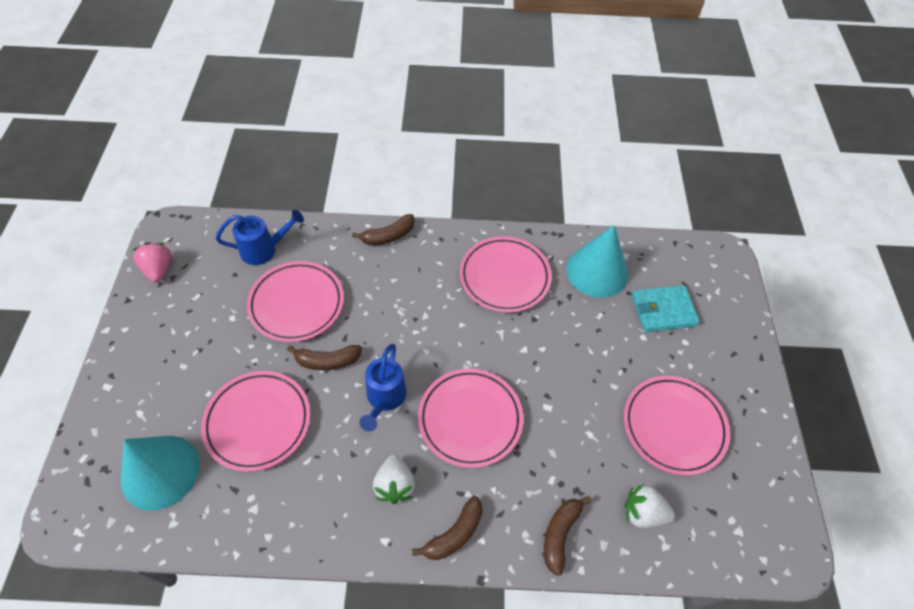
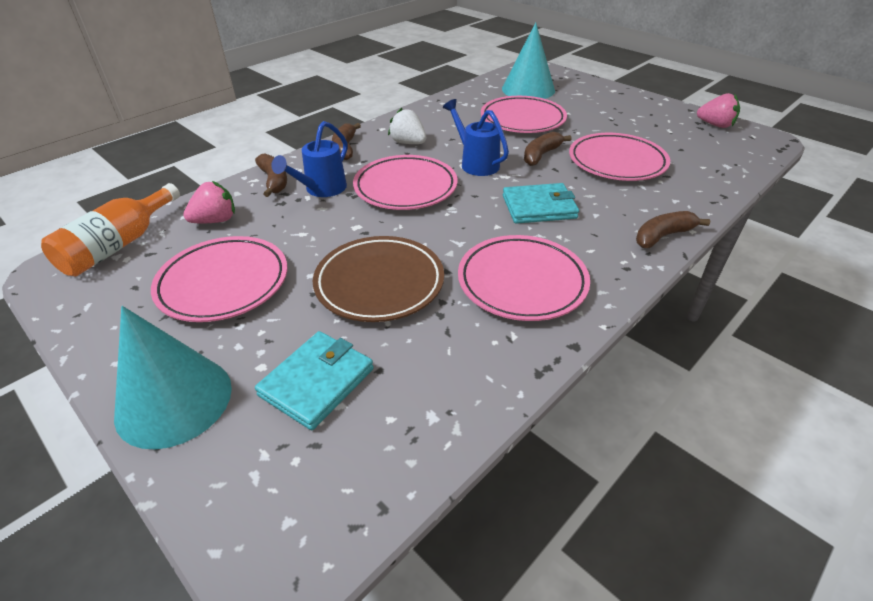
camera: 135 degrees right, 15 degrees down
blue watering can [216,210,304,265] -> blue watering can moved to [271,121,348,197]
brown banana [352,214,415,245] -> brown banana turned 45 degrees clockwise [636,211,710,248]
turquoise cone [566,225,628,298] -> turquoise cone moved to [114,306,232,449]
white strawberry [624,483,675,528] -> pink strawberry [183,181,235,223]
none -> orange bottle [41,183,180,276]
none -> brown plate [313,236,444,322]
none -> turquoise wallet [503,183,579,224]

